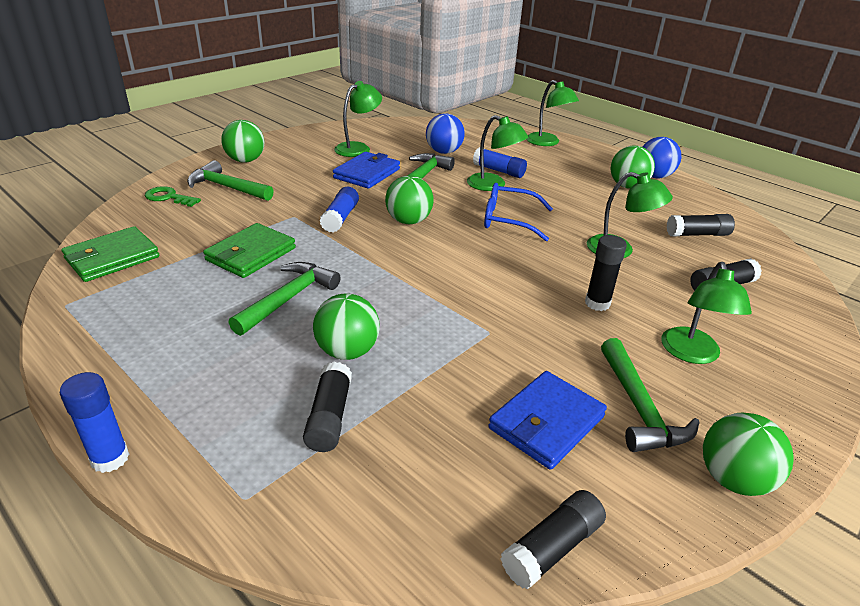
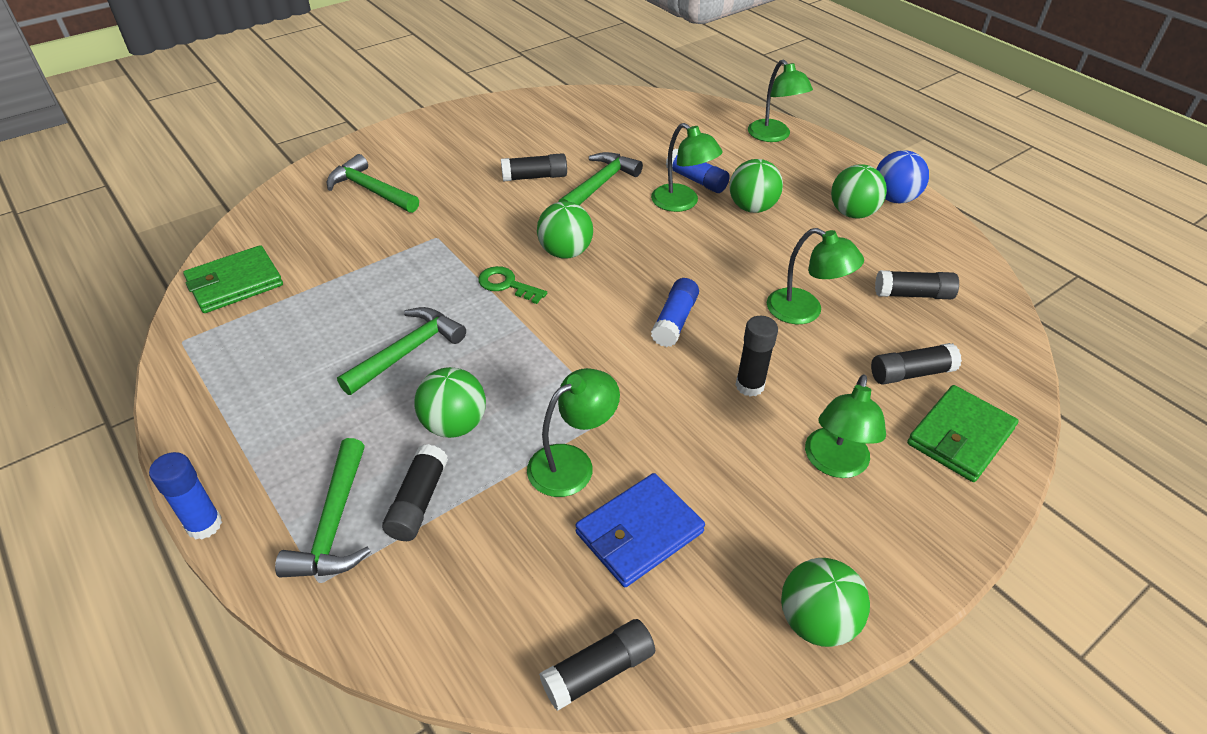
camera: 10 degrees right, 10 degrees up
green key [145,186,201,207] -> green key moved to [478,266,547,304]
green wallet [203,223,296,278] -> green wallet moved to [907,385,1019,482]
green ball [221,120,264,163] -> green ball moved to [729,159,783,213]
blue glue stick [320,187,359,233] -> blue glue stick moved to [651,278,699,347]
blue wallet [333,152,400,189] -> black glue stick [501,153,567,182]
green lamp [334,81,382,157] -> green lamp moved to [527,368,620,497]
blue ball [426,113,464,154] -> none
blue glasses [484,183,553,241] -> none
green hammer [601,338,700,452] -> green hammer moved to [275,438,371,578]

